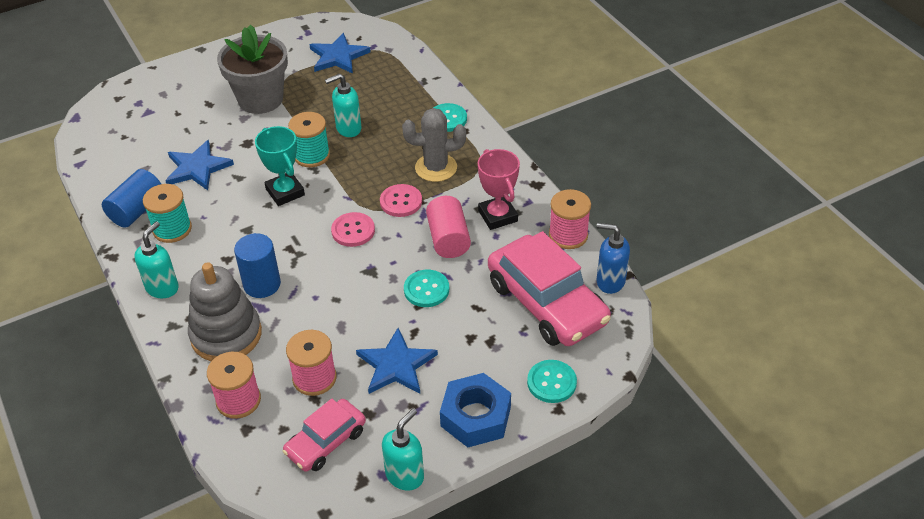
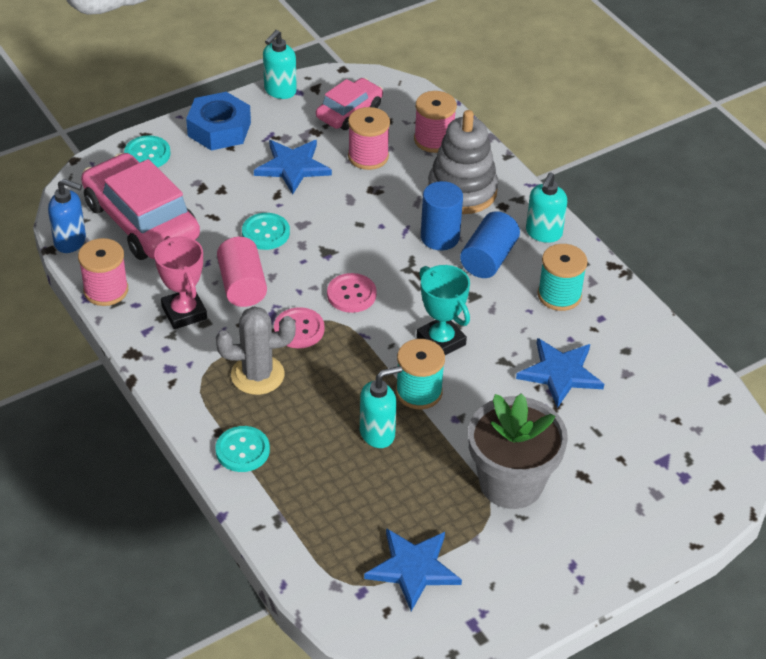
camera: 175 degrees right, 0 degrees up
blue cylinder [102,169,161,228] -> blue cylinder moved to [460,211,520,278]

